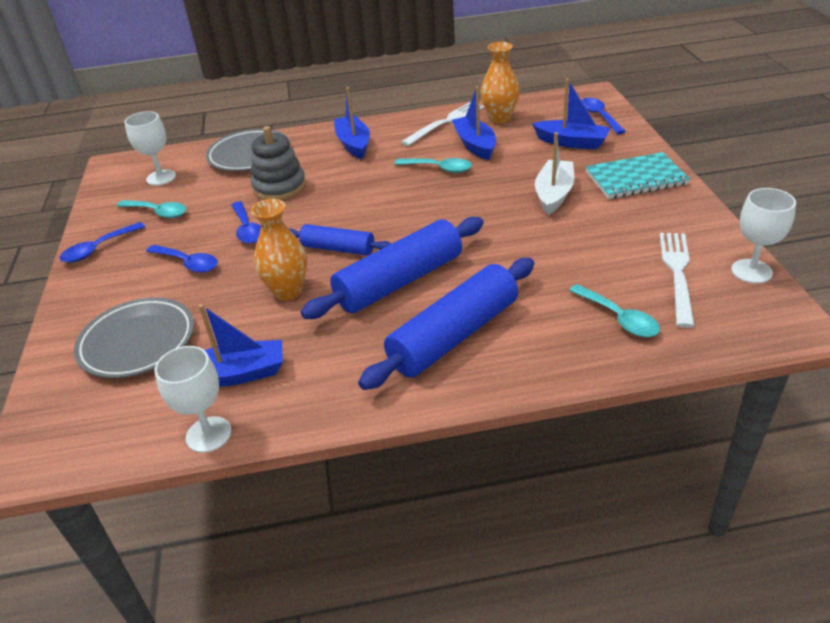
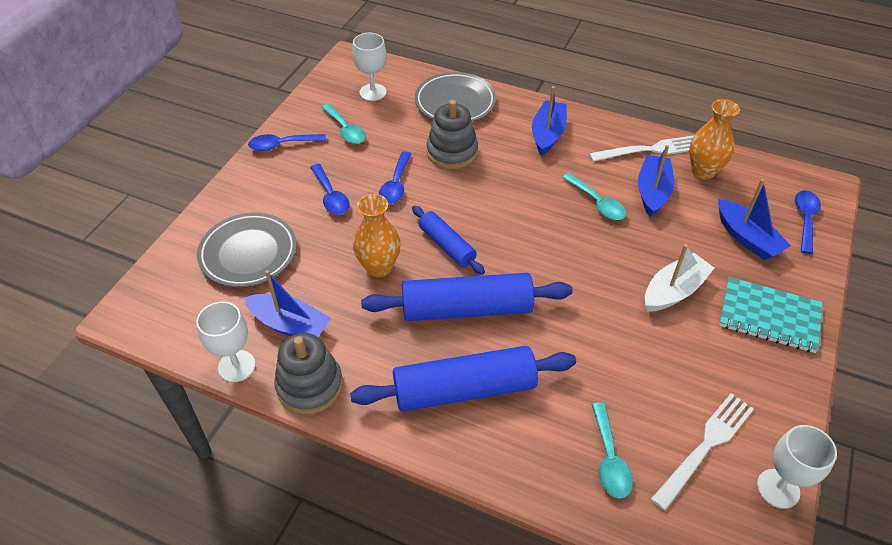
camera: 30 degrees right, 10 degrees up
none -> grey stacking toy [274,333,343,415]

